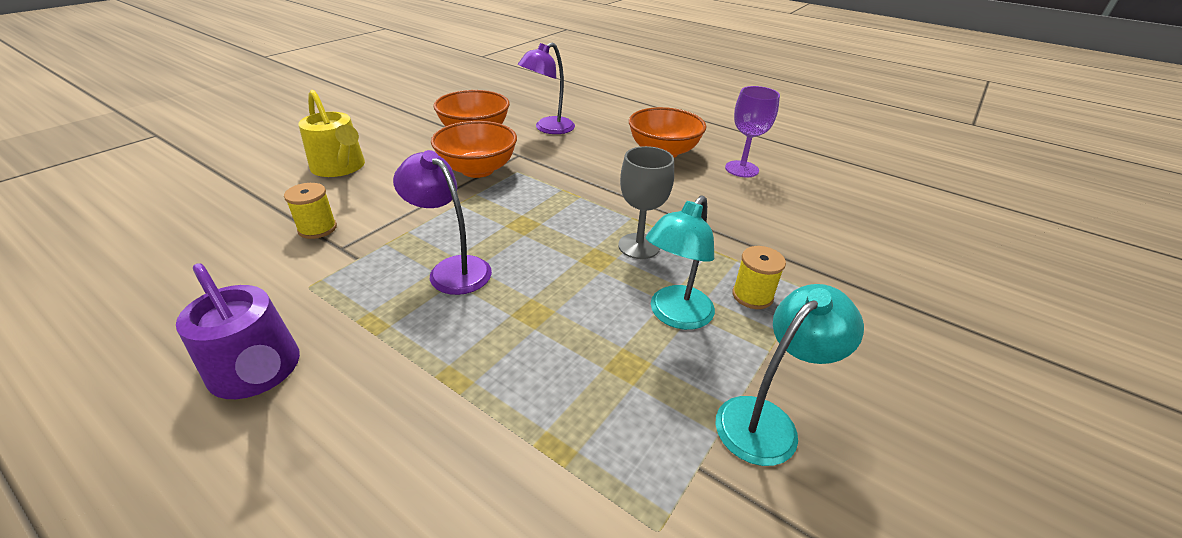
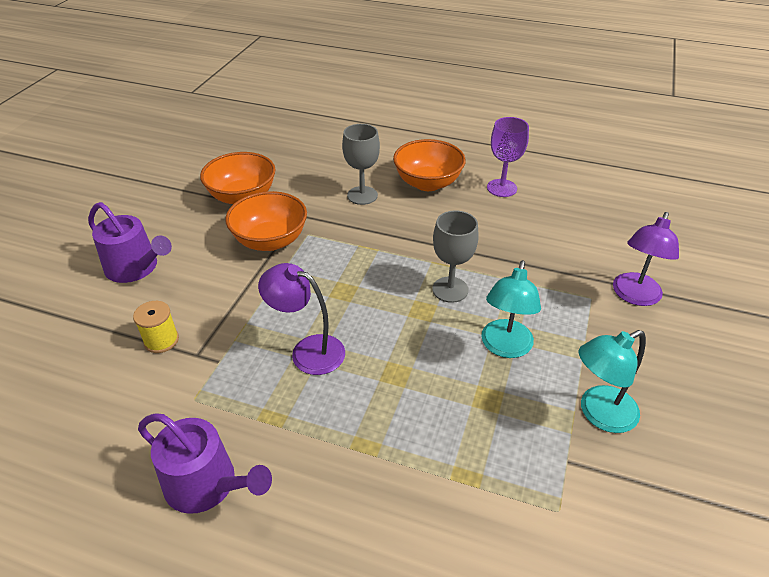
camera: 15 degrees left, 5 degrees up
yellow watering can [298,90,365,177] -> purple watering can [88,202,172,283]
purple lamp [518,42,575,134] -> purple lamp moved to [613,212,679,306]
turquoise lamp [715,284,864,466] -> turquoise lamp turned 150 degrees counterclockwise [579,330,646,433]
yellow spool [732,246,786,309] -> none
none -> grey goblet [342,124,380,205]

